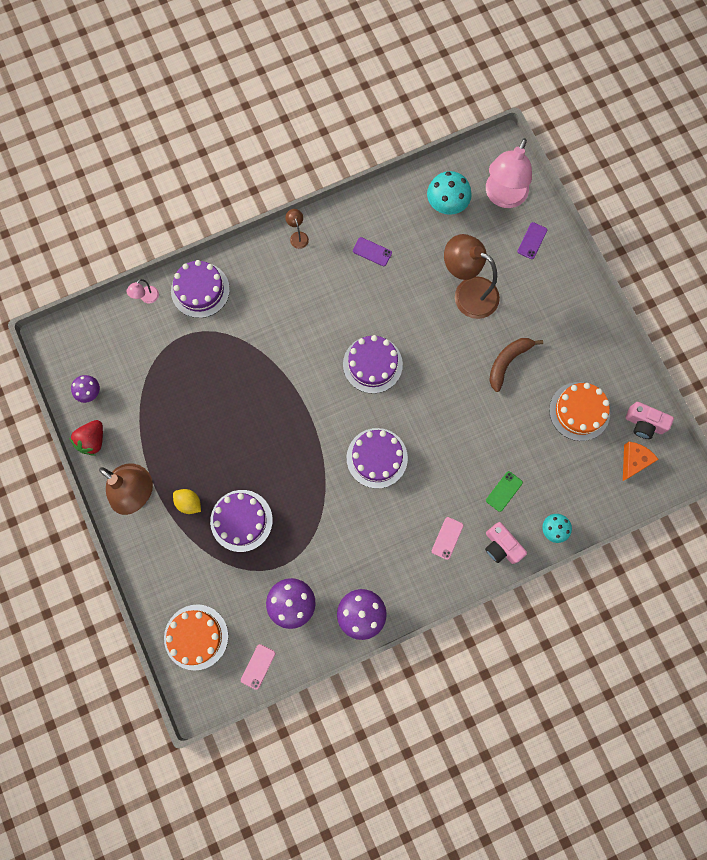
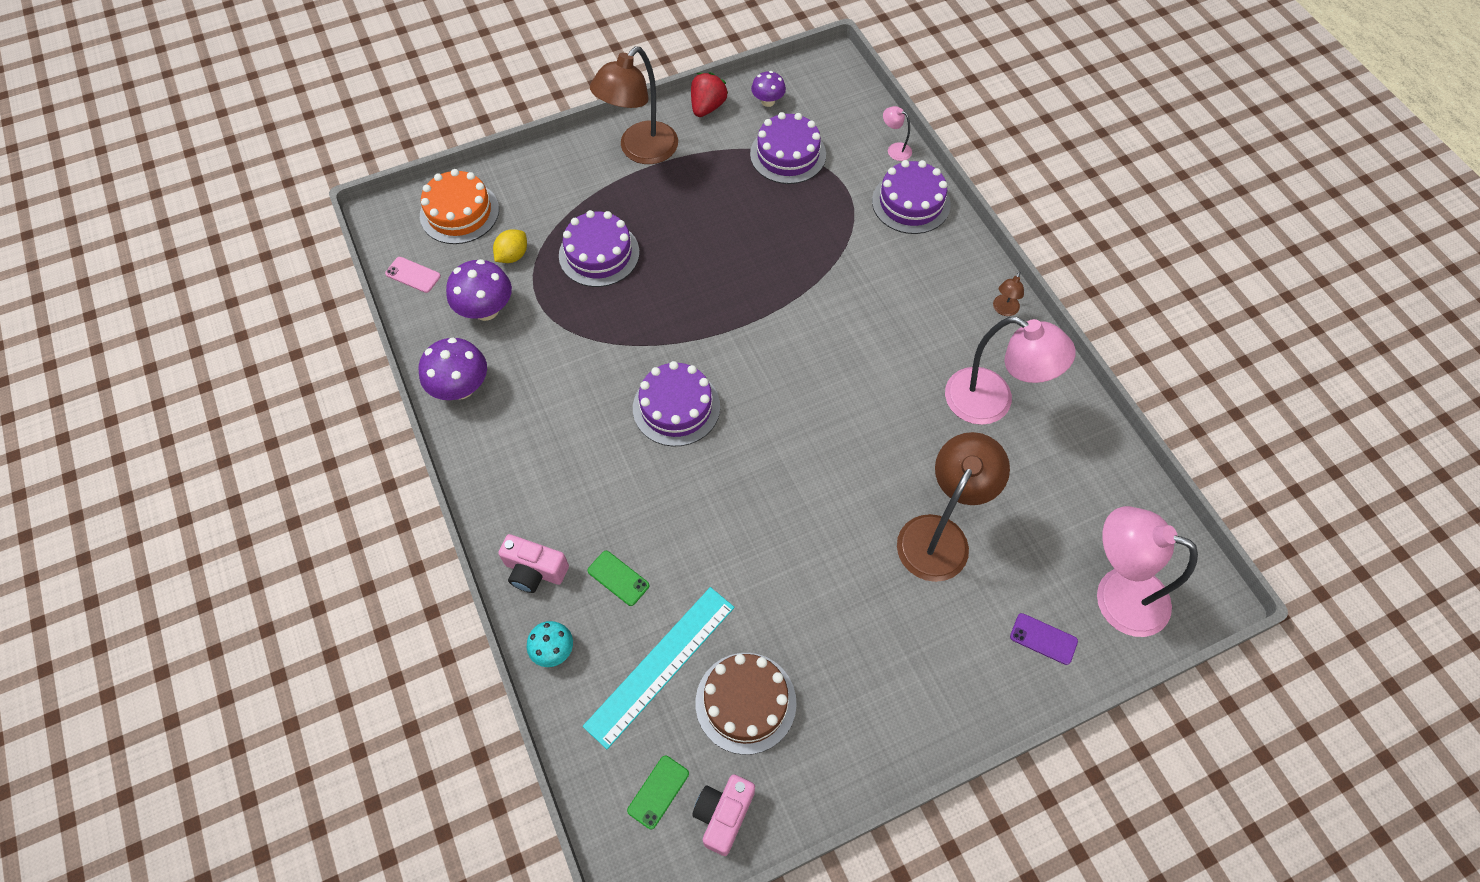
camera: 90 degrees right, 15 degrees down
red strawberry [69,420,103,456] -> red strawberry turned 90 degrees clockwise [691,72,728,117]
yellow lemon [173,489,201,514] -> yellow lemon moved to [493,229,527,263]
brown lamp [285,209,309,249] -> brown lamp turned 135 degrees clockwise [993,272,1024,316]
purple cake [343,335,403,394] -> purple cake moved to [750,112,826,184]
purple phone [353,237,392,266] -> pink lamp [945,317,1076,425]
turquoise mushroom [427,171,472,215] -> none
pink phone [432,517,463,560] -> none
pink camera [485,522,527,564] -> pink camera turned 120 degrees counterclockwise [498,534,569,593]
brown banana [489,338,543,392] -> none
orange cake [549,382,610,441] -> brown cake [696,653,797,755]
orange cheese [623,442,659,481] -> green phone [627,755,689,829]
none -> turquoise ruler [583,587,735,749]

